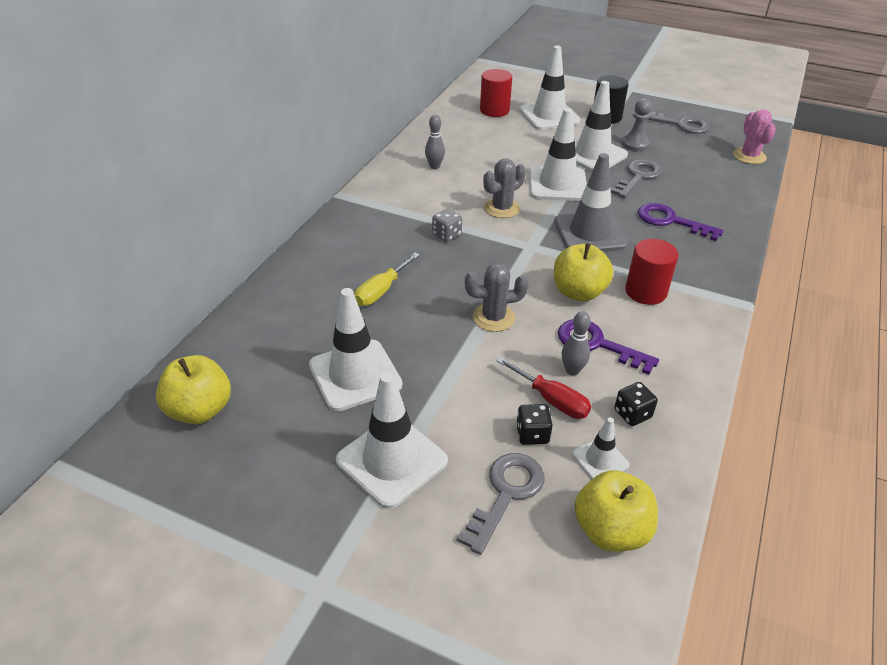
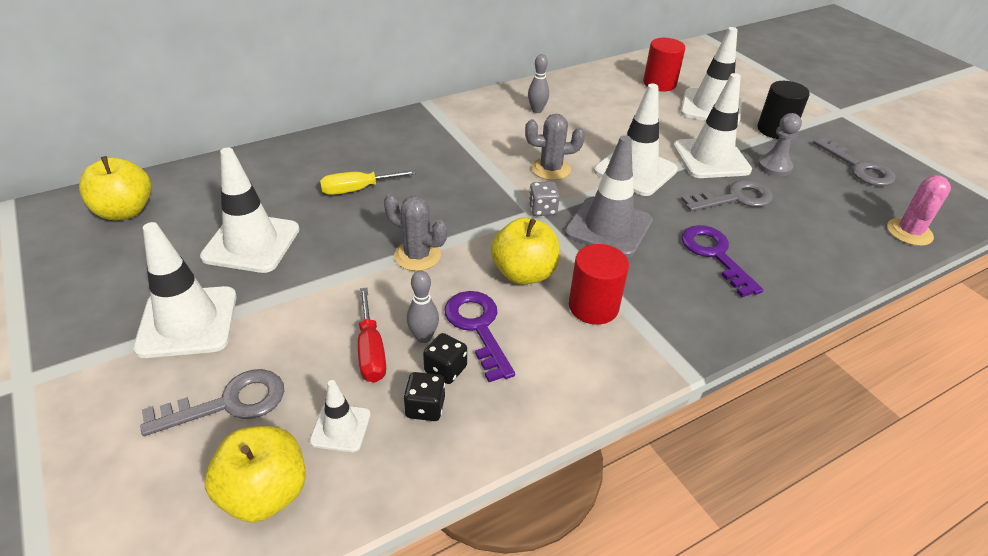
camera: 35 degrees right, 0 degrees up
grey dice [432,209,462,242] -> grey dice moved to [529,181,560,216]
black dice [516,404,553,445] -> black dice moved to [423,333,467,384]

